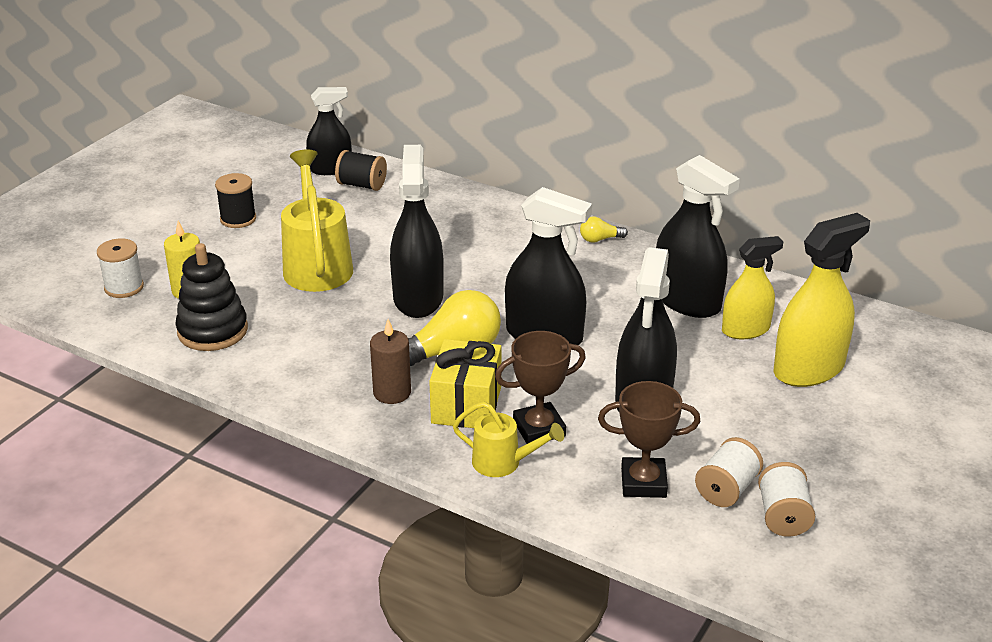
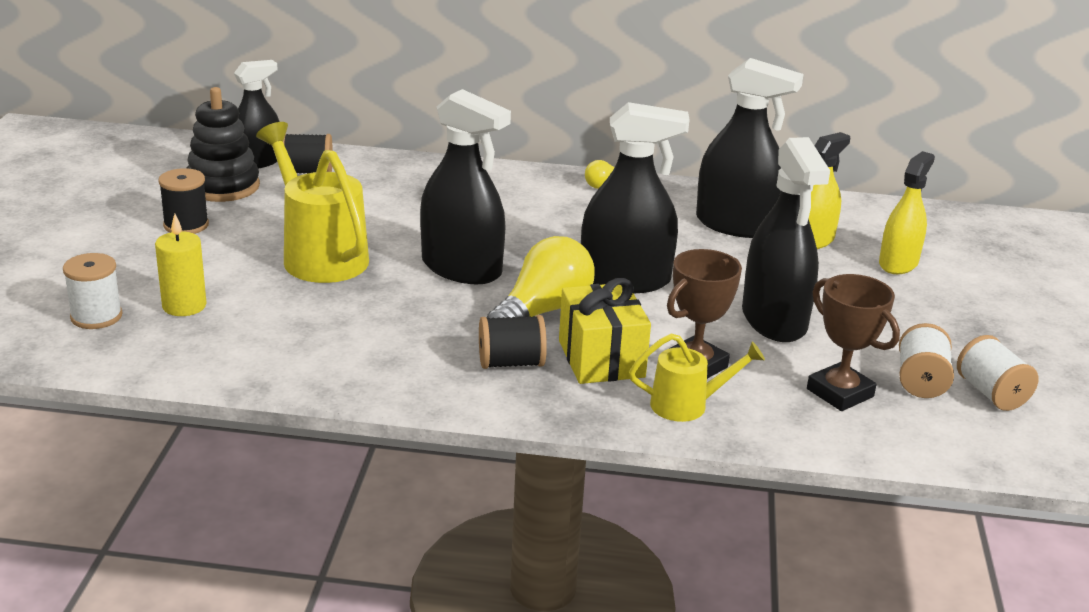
camera: 25 degrees left, 5 degrees down
black stacking toy [175,243,248,351] -> black stacking toy moved to [187,87,260,202]
brown candle [370,319,411,404] -> black spool [479,315,547,369]
black spray bottle [390,145,444,318] -> black spray bottle turned 150 degrees clockwise [420,89,511,284]
brown trophy [598,381,700,498] -> brown trophy turned 75 degrees clockwise [807,274,900,411]
yellow spray bottle [774,213,870,387] -> yellow spray bottle [879,151,935,274], size x0.65

